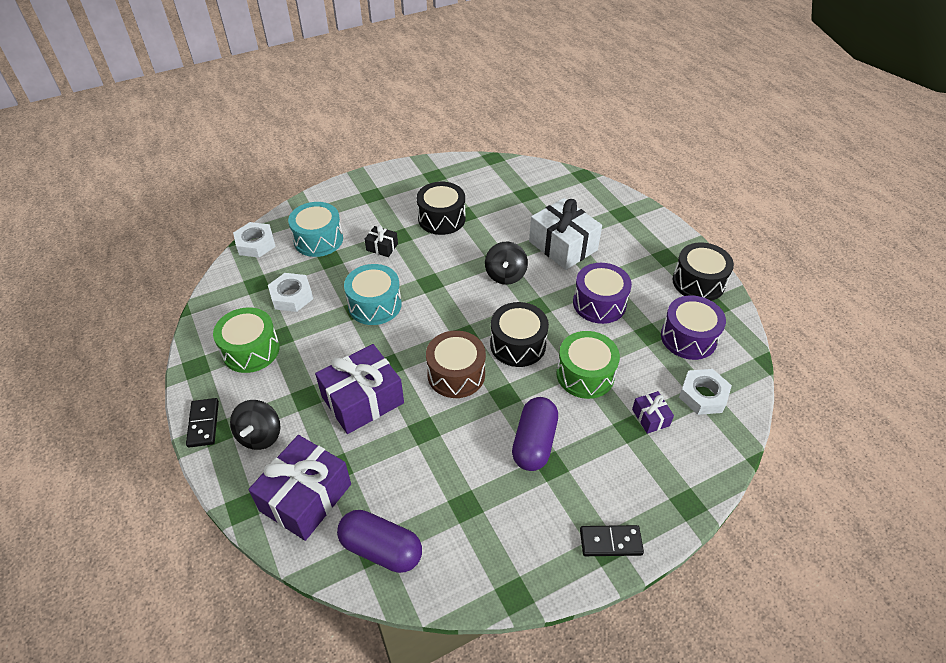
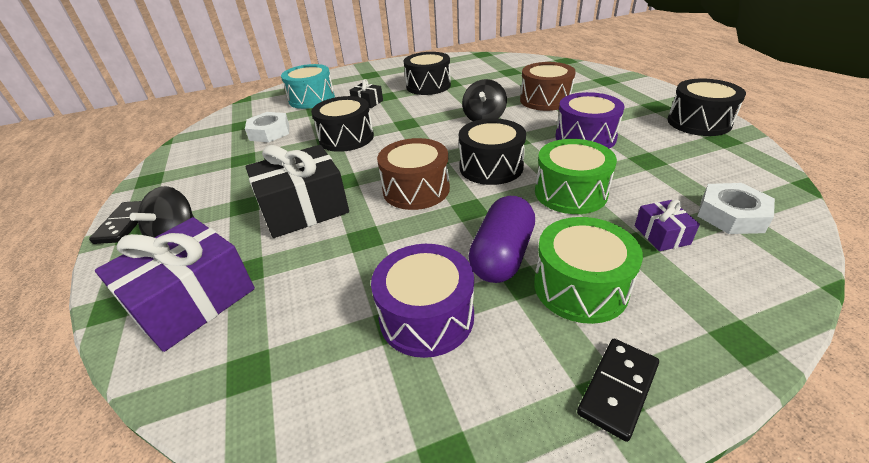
camera: 10 degrees right, 10 degrees down
green drum [213,307,280,373] -> green drum moved to [534,217,643,324]
white nut [233,222,276,258] -> none
purple gift [315,344,404,434] -> black gift [245,145,349,238]
purple capsule [337,510,422,573] -> none
turquoise drum [344,264,402,325] -> black drum [311,96,374,152]
white gift [529,198,602,270] -> brown drum [520,62,576,111]
black domino [580,525,644,556] -> black domino turned 60 degrees counterclockwise [577,339,659,442]
purple drum [661,295,726,360] -> purple drum moved to [371,244,474,358]

